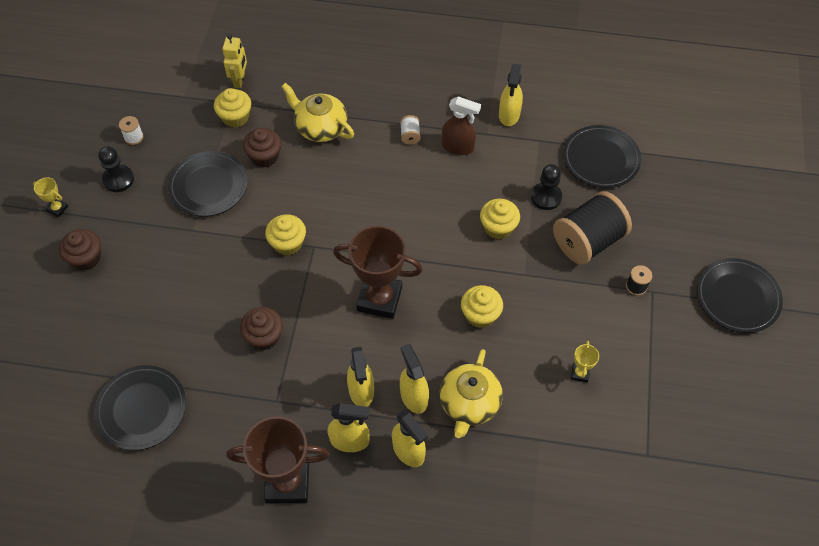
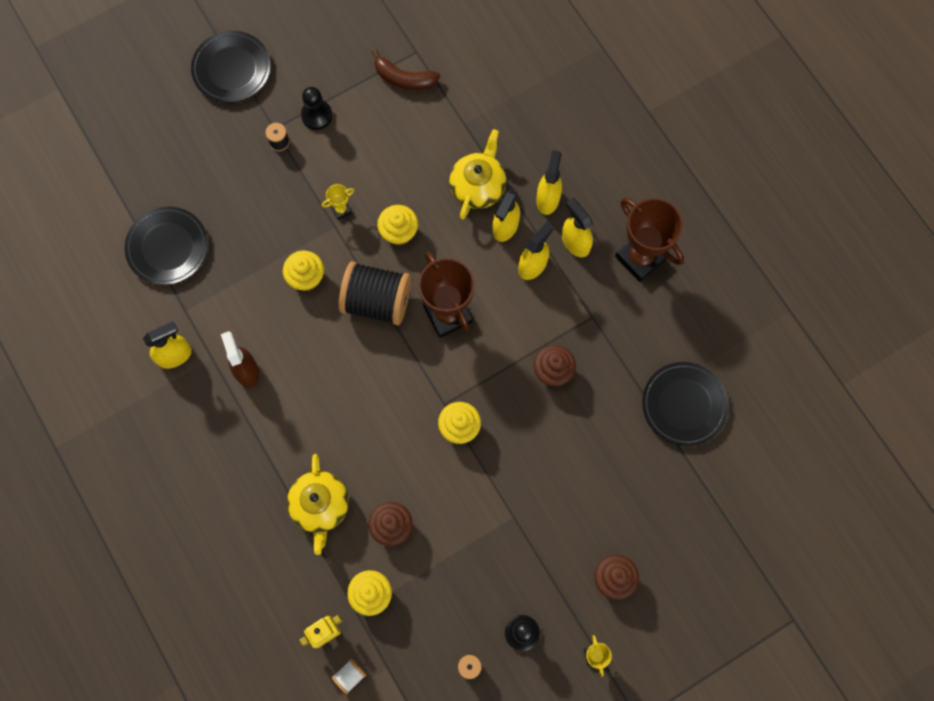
camera: 130 degrees left, 15 degrees up
black plate [168,151,248,217] -> none
white spool [400,115,421,145] -> white spool moved to [332,658,367,694]
yellow teapot [439,349,503,438] -> yellow teapot turned 45 degrees counterclockwise [449,129,506,219]
black pawn [531,164,562,210] -> black pawn moved to [301,87,333,130]
black spool [553,191,632,265] -> black spool moved to [339,261,411,325]
yellow trophy [571,341,599,383] -> yellow trophy moved to [322,184,355,220]
none -> brown banana [372,49,440,90]

